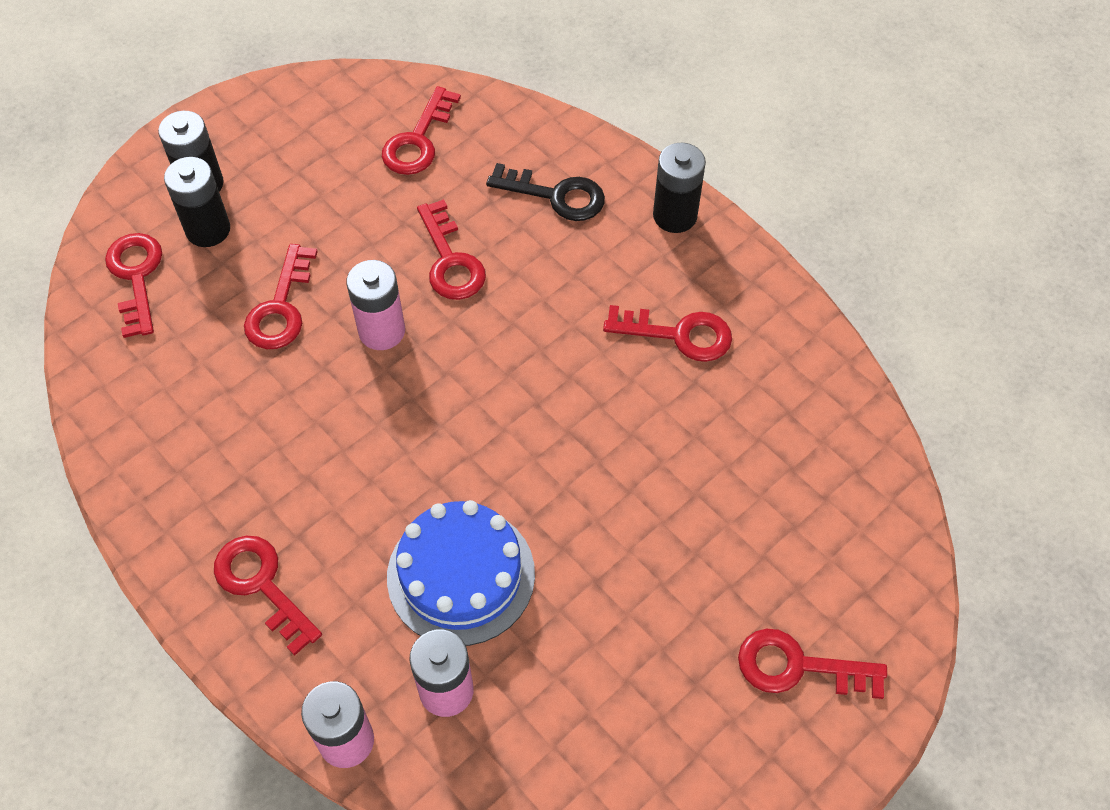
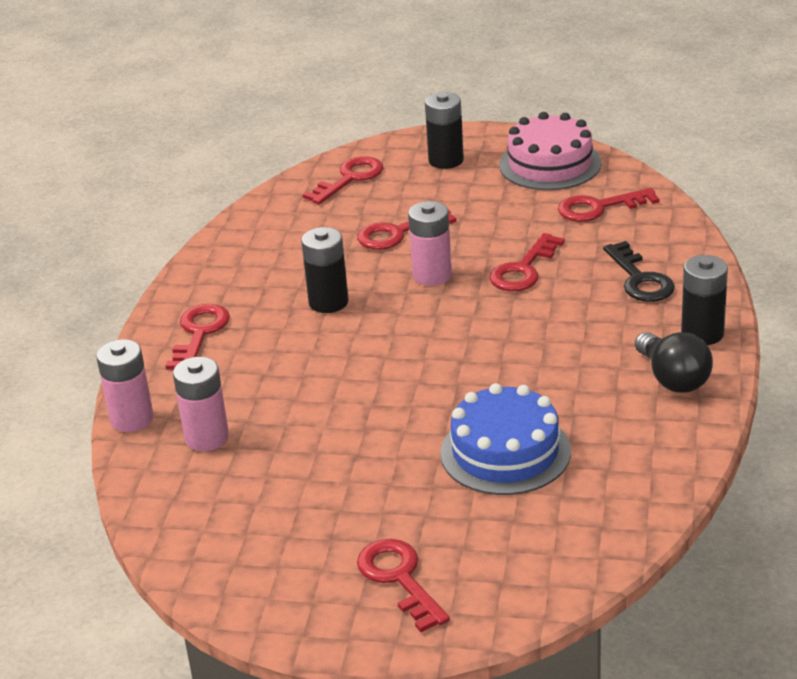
camera: 55 degrees right, 25 degrees down
black battery [164,157,230,247] -> black battery moved to [301,227,349,313]
blue cake [387,500,535,646] -> blue cake moved to [440,383,571,495]
red key [603,305,732,362] -> none
none -> pink cake [499,112,601,190]
none -> black light bulb [635,332,713,393]

